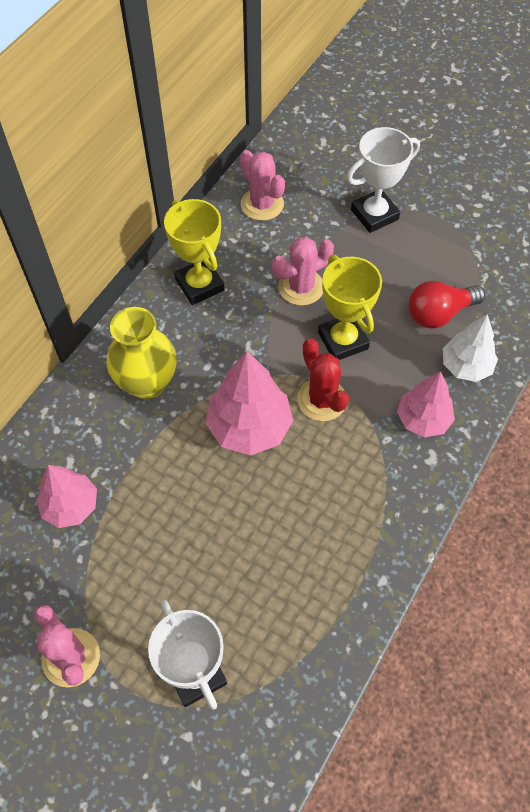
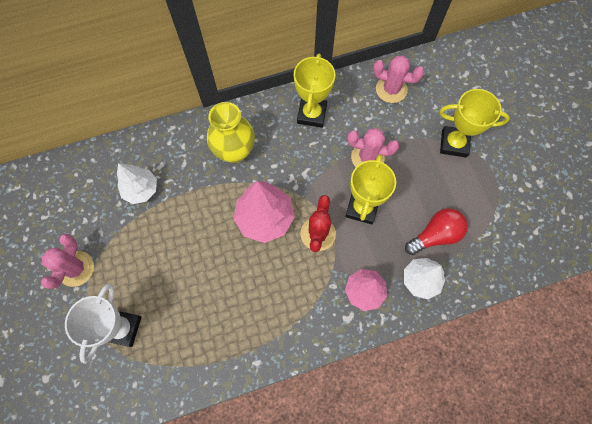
camera: 40 degrees right, 10 degrees up
pink tree [36,465,97,528] -> white tree [117,163,157,204]
pink cactus [240,150,285,221] -> pink cactus turned 75 degrees counterclockwise [373,55,424,103]
white trophy [347,127,420,233] -> yellow trophy [439,89,510,157]
red light bulb [408,281,485,329] -> red light bulb turned 135 degrees clockwise [405,208,468,255]

